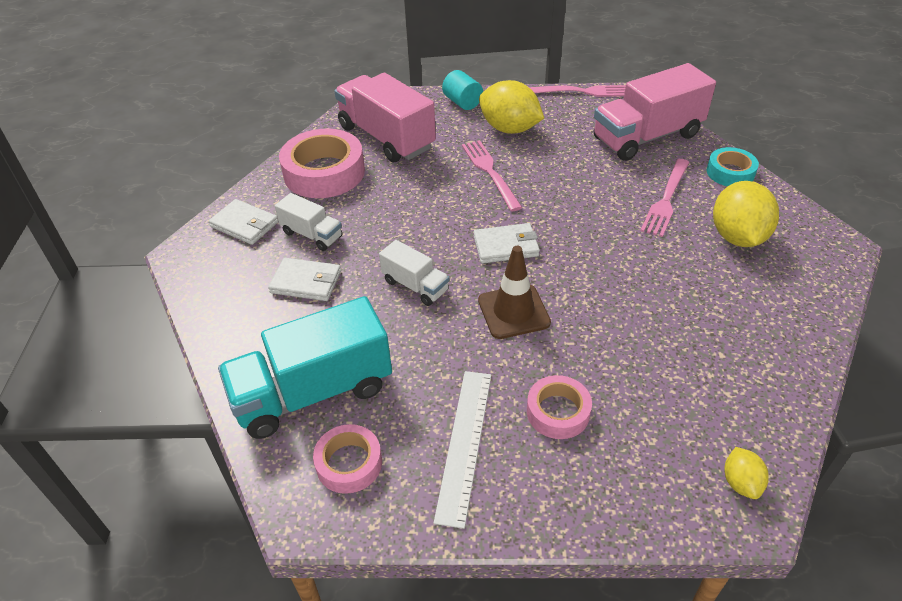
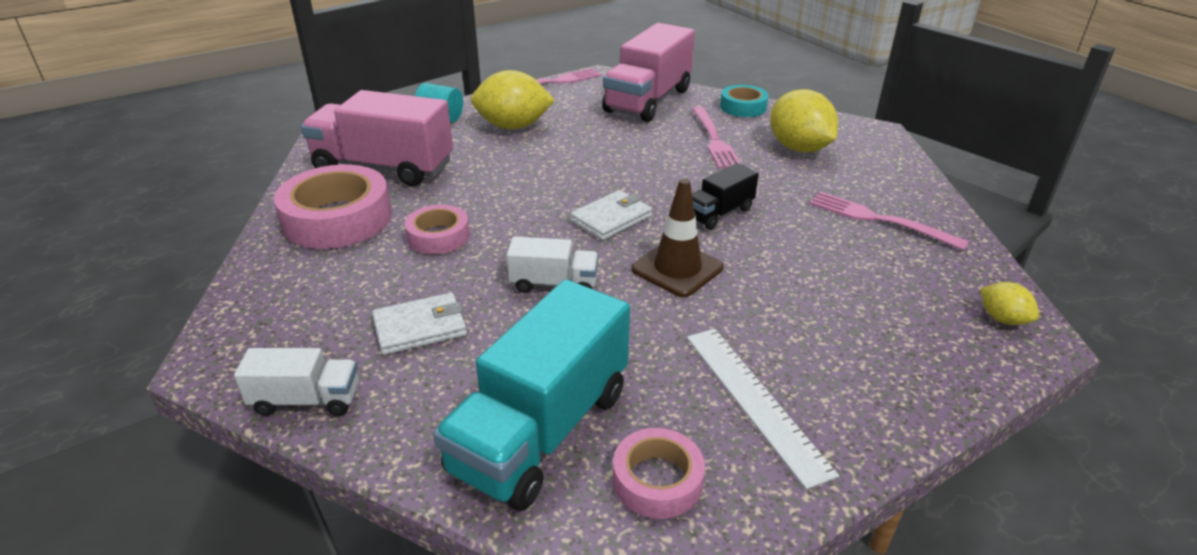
camera: 35 degrees left, 10 degrees down
white wallet [209,199,278,245] -> none
white truck [275,193,342,251] -> white truck moved to [234,348,359,416]
pink fork [462,140,522,211] -> pink fork moved to [809,192,969,250]
pink tape [527,375,592,439] -> pink tape moved to [405,205,470,254]
none -> black truck [692,163,759,230]

